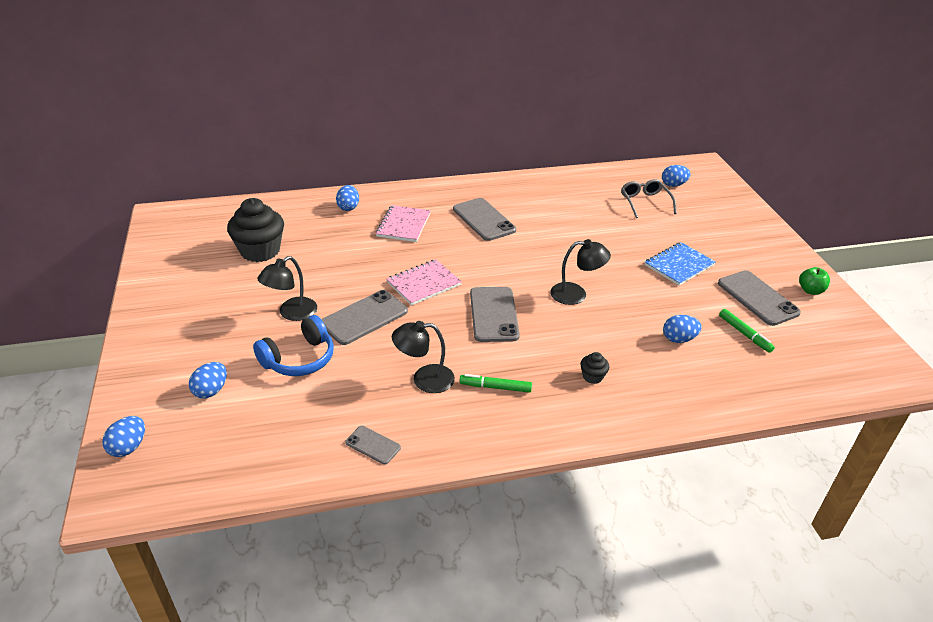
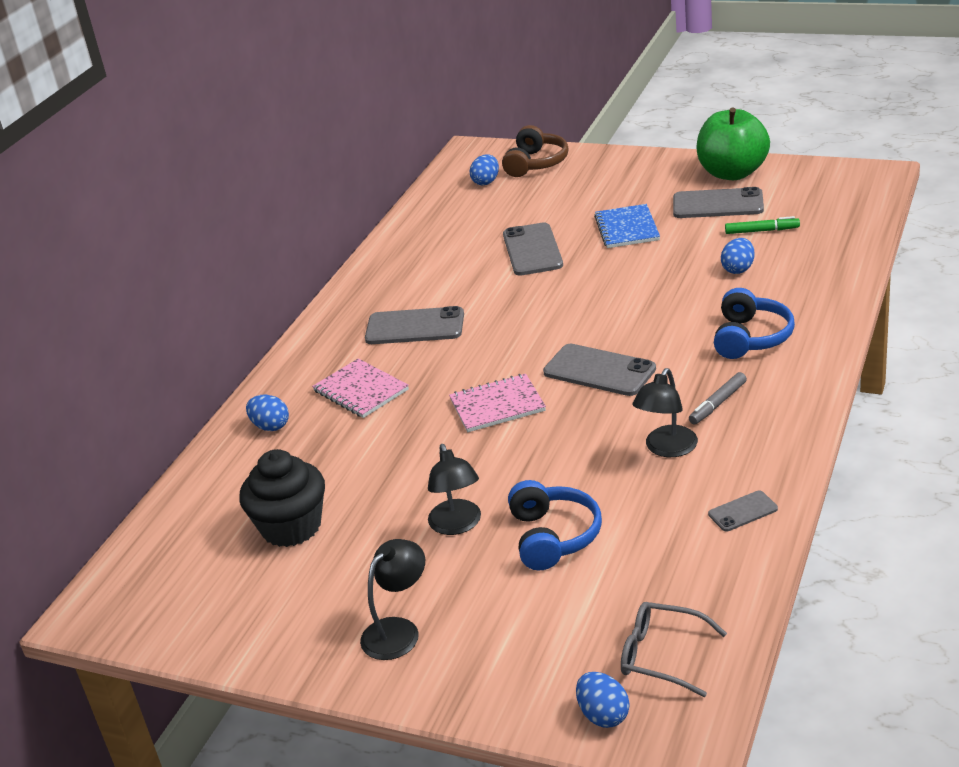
camera: 50 degrees left, 5 degrees down
blue egg [189,362,227,398] -> none
grey phone [321,290,408,345] -> grey phone moved to [503,222,563,276]
pink notebook [387,259,462,306] -> pink notebook turned 75 degrees clockwise [449,374,546,432]
green marker [459,374,532,393] -> grey marker [689,372,747,425]
black lamp [550,239,611,305] -> black lamp moved to [360,539,425,660]
black cupcake [580,352,609,384] -> blue headphones [714,288,795,359]
grey glasses [621,179,677,218] -> grey glasses moved to [621,602,727,697]
green apple [799,267,830,295] -> green apple [696,108,770,180], size x2.30
none -> brown headphones [502,125,569,177]

